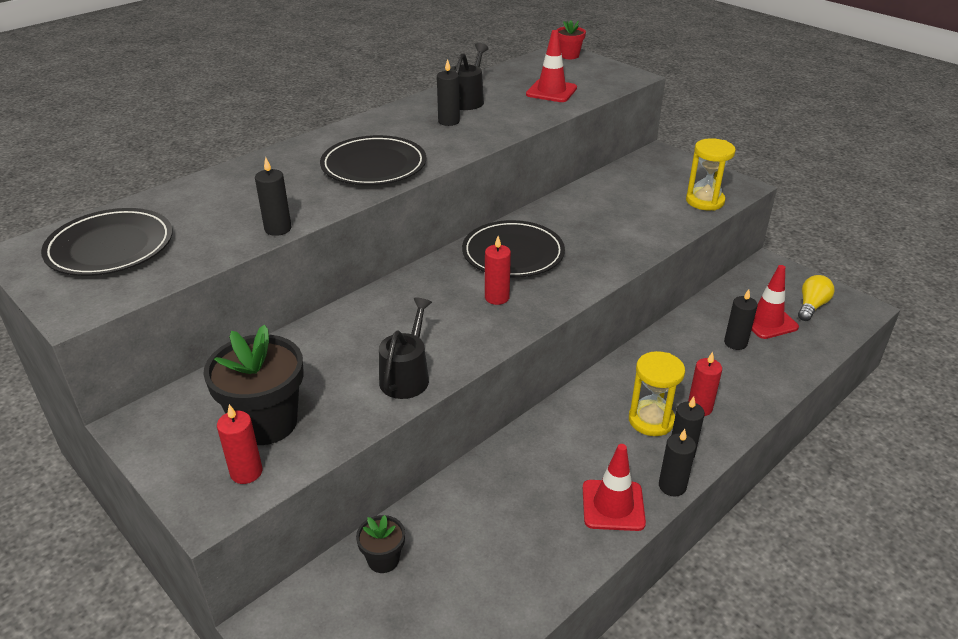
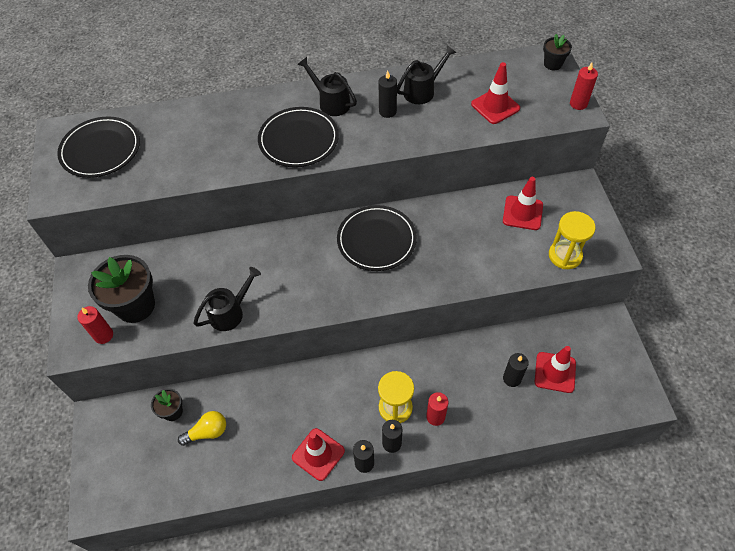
camera: 35 degrees right, 20 degrees up
black candle [255,157,292,236] -> none
red candle [485,236,511,305] -> red candle moved to [570,63,598,110]
red flower pot [557,20,586,59] -> black flower pot [543,34,572,70]
yellow light bulb [798,275,834,321] -> yellow light bulb moved to [178,411,226,446]
none -> black watering can [297,57,357,116]
none -> red traffic cone [503,177,543,230]

